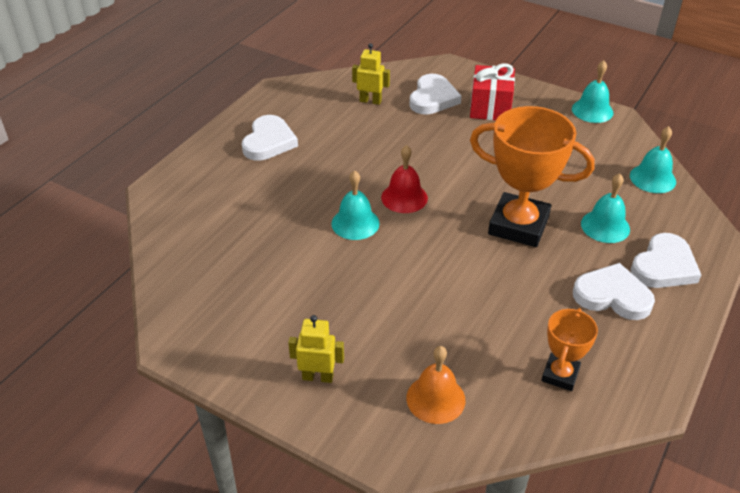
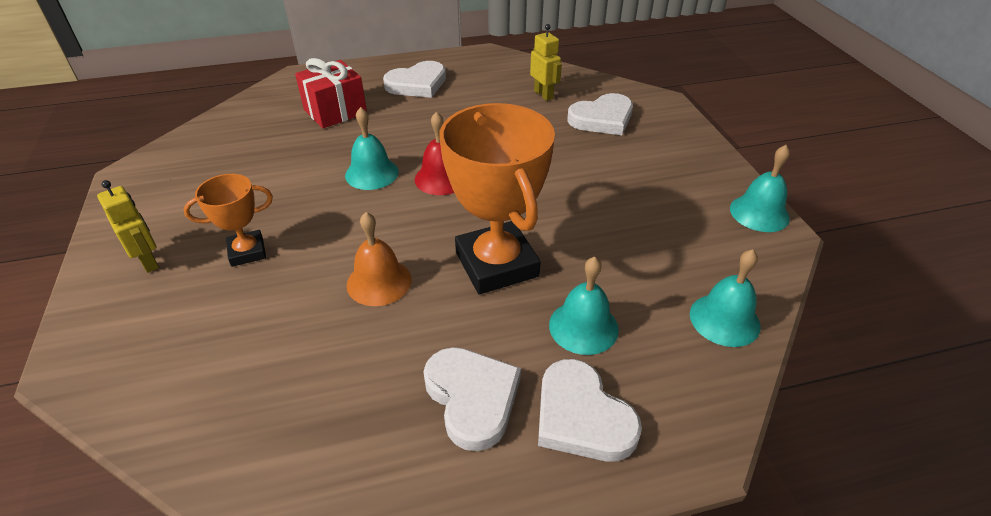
camera: 45 degrees right, 0 degrees up
orange bell [407,346,466,424] -> orange bell moved to [346,212,412,306]
red gift [470,63,515,120] -> red gift moved to [295,58,367,128]
orange trophy [541,308,598,391] -> orange trophy moved to [184,174,273,267]
white heart [631,233,701,288] -> white heart turned 60 degrees clockwise [538,359,642,462]

